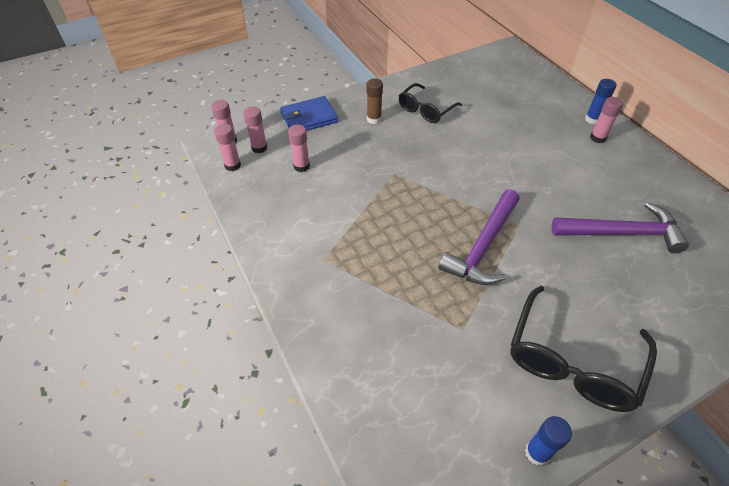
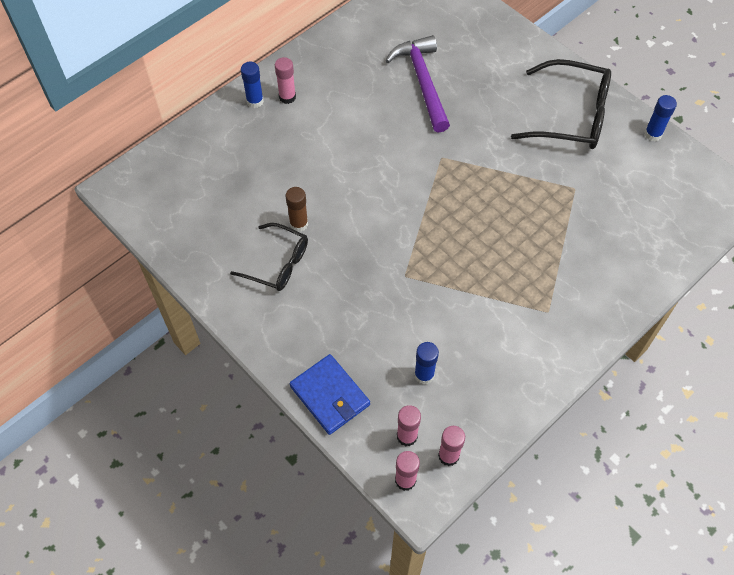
camera: 105 degrees left, 10 degrees up
pink glue stick [288,125,310,172] -> blue glue stick [414,342,439,385]
brown glue stick [367,78,383,124] -> brown glue stick moved to [285,187,308,232]
purple hammer [438,189,520,285] -> none

